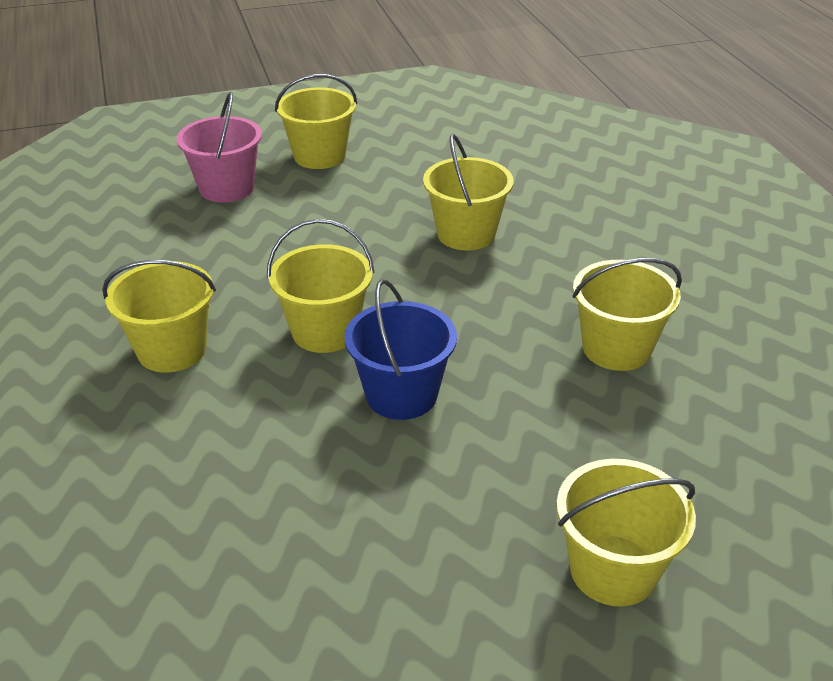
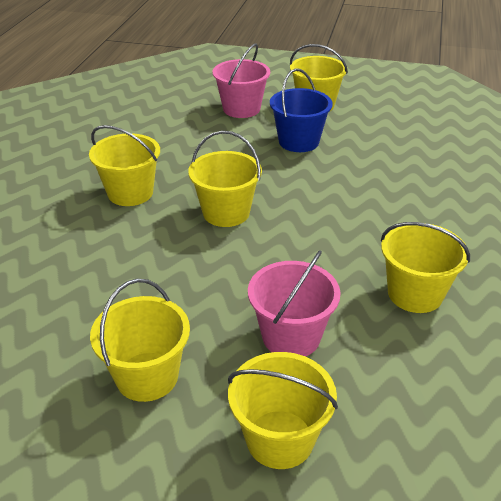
camera: 30 degrees right, 0 degrees up
blue bucket [345,279,457,420] -> blue bucket moved to [270,68,333,152]
yellow bucket [423,134,514,251] -> yellow bucket moved to [90,279,190,402]
none -> pink bucket [248,250,341,357]

